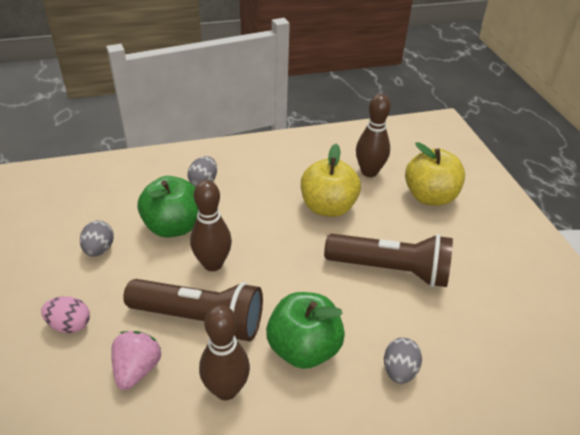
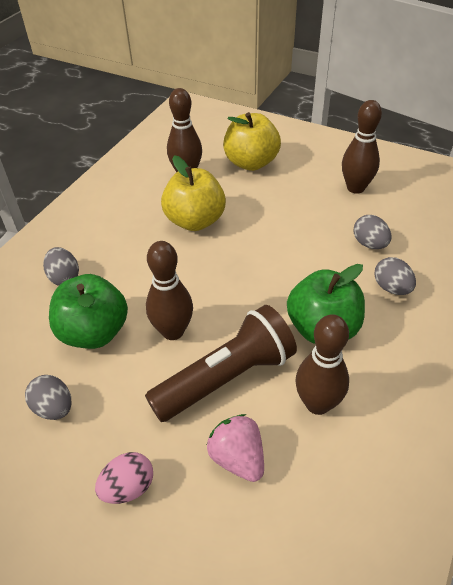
camera: 45 degrees left, 5 degrees up
brown flashlight [324,234,453,287] -> none
none -> brown bowling pin [342,100,382,194]
none -> grey egg [353,215,391,249]

